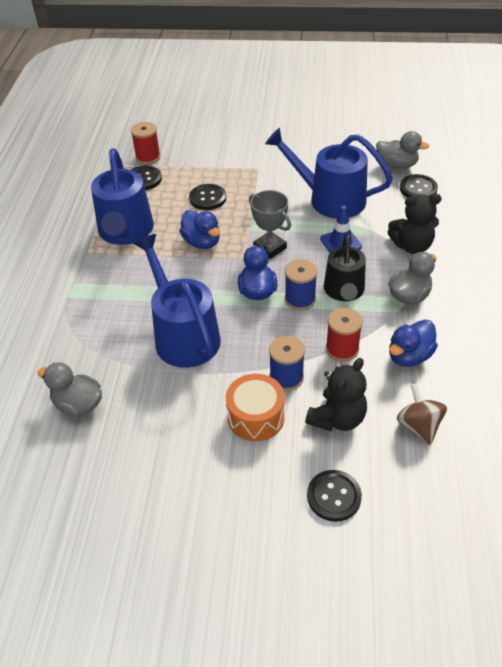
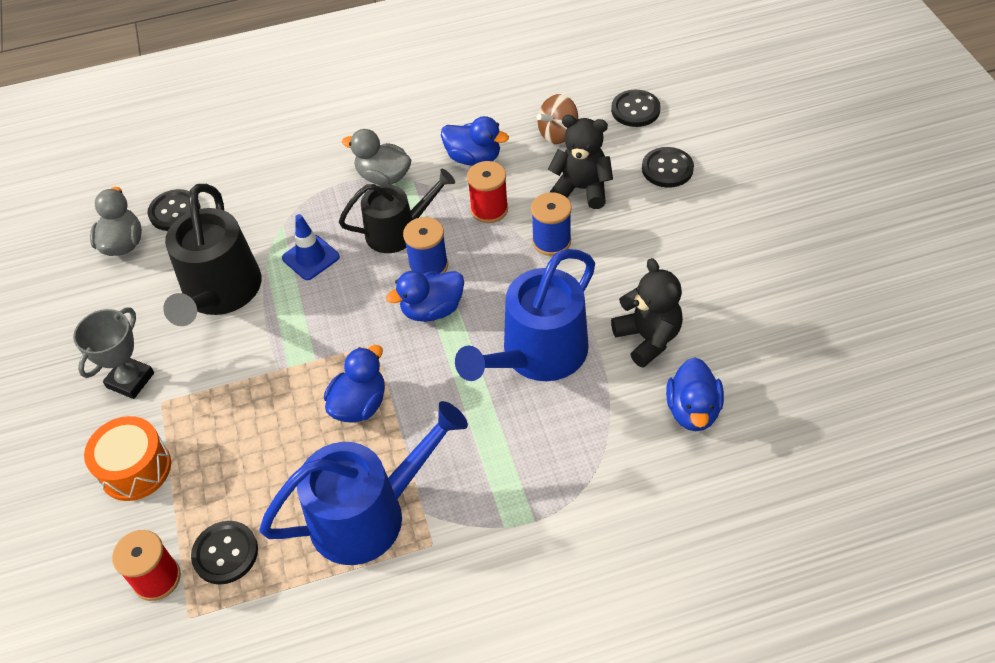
camera: 110 degrees left, 5 degrees up
grey duck [38,362,102,417] -> blue duck [666,357,724,431]
black button [189,184,226,210] -> black button moved to [611,90,661,127]
orange drum [226,374,285,442] -> orange drum moved to [84,416,171,501]
grey trophy [249,190,291,259] -> grey trophy moved to [73,308,154,399]
blue watering can [265,128,393,219] -> black watering can [163,184,262,326]
black teddy bear [388,194,442,254] -> black teddy bear moved to [611,258,683,368]

